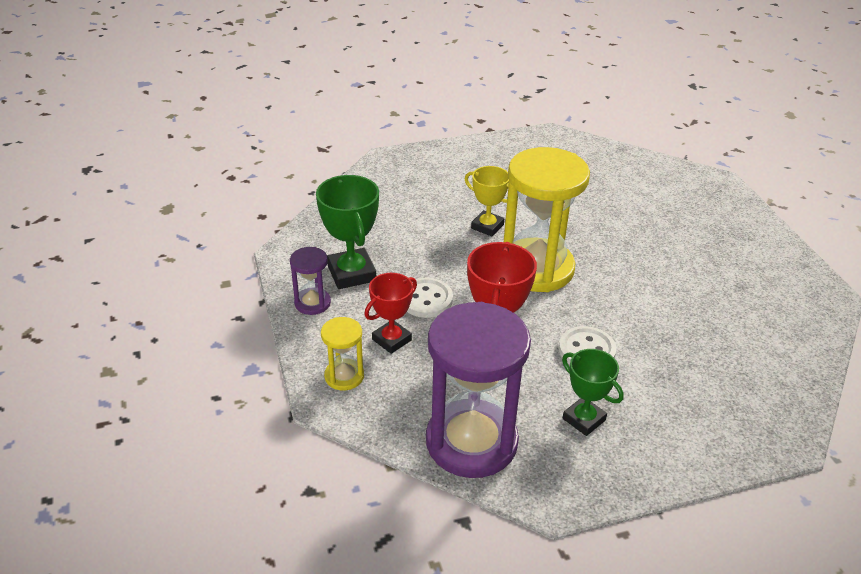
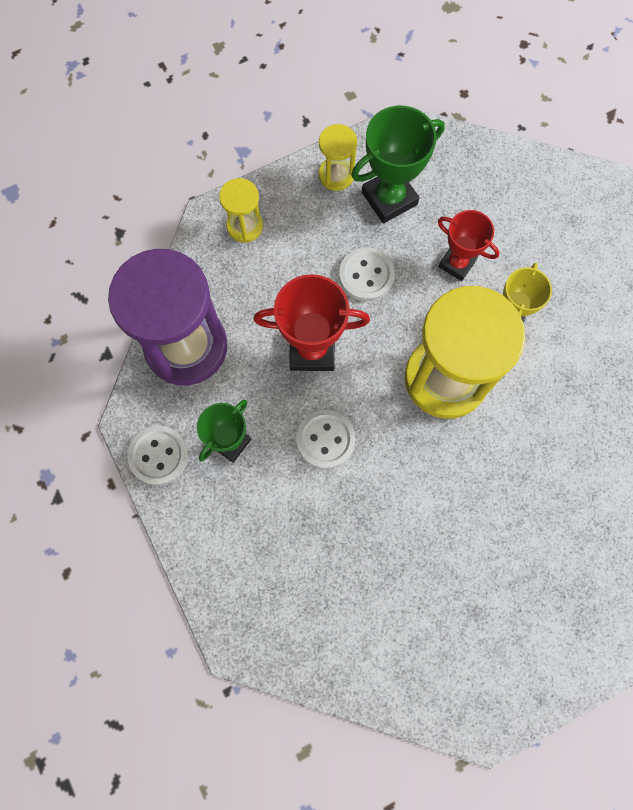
camera: 80 degrees right, 35 degrees up
purple hourglass [290,247,331,315] -> yellow hourglass [319,124,357,191]
red trophy [364,273,417,354] -> red trophy moved to [438,210,499,281]
none -> white button [128,426,188,485]

